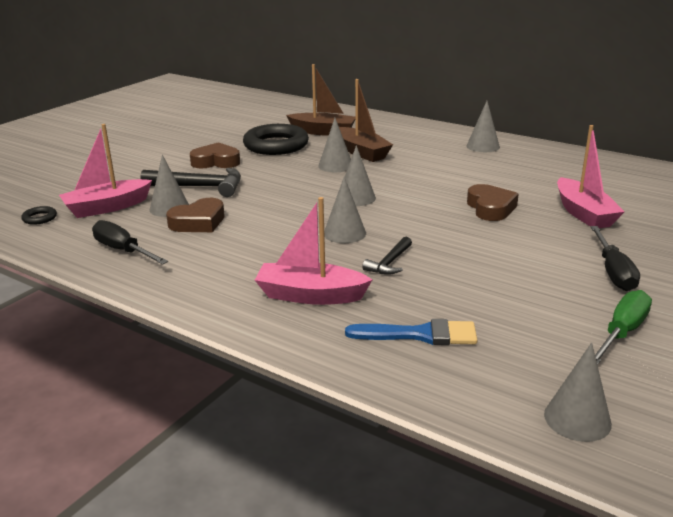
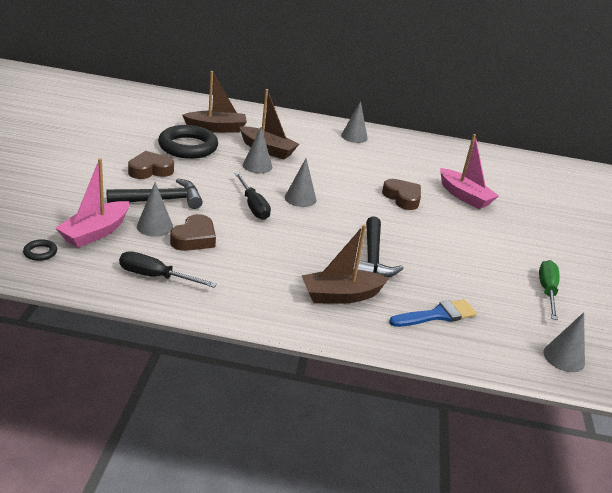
camera: 30 degrees left, 5 degrees up
pink boat [255,197,372,305] -> brown boat [301,224,389,304]
grey cone [324,176,366,243] -> none
black hammer [362,236,412,275] -> black hammer [354,216,404,277], size x1.77
black screwdriver [590,226,640,291] -> black screwdriver moved to [235,173,271,220]

